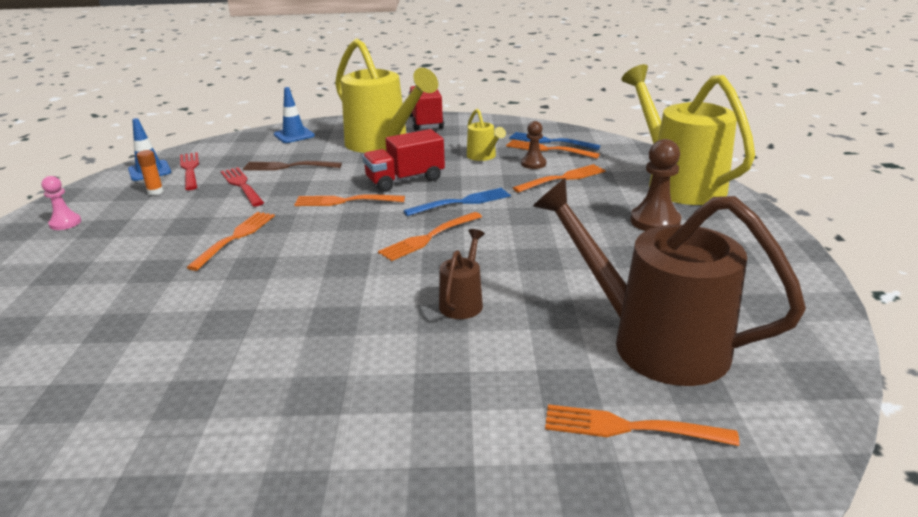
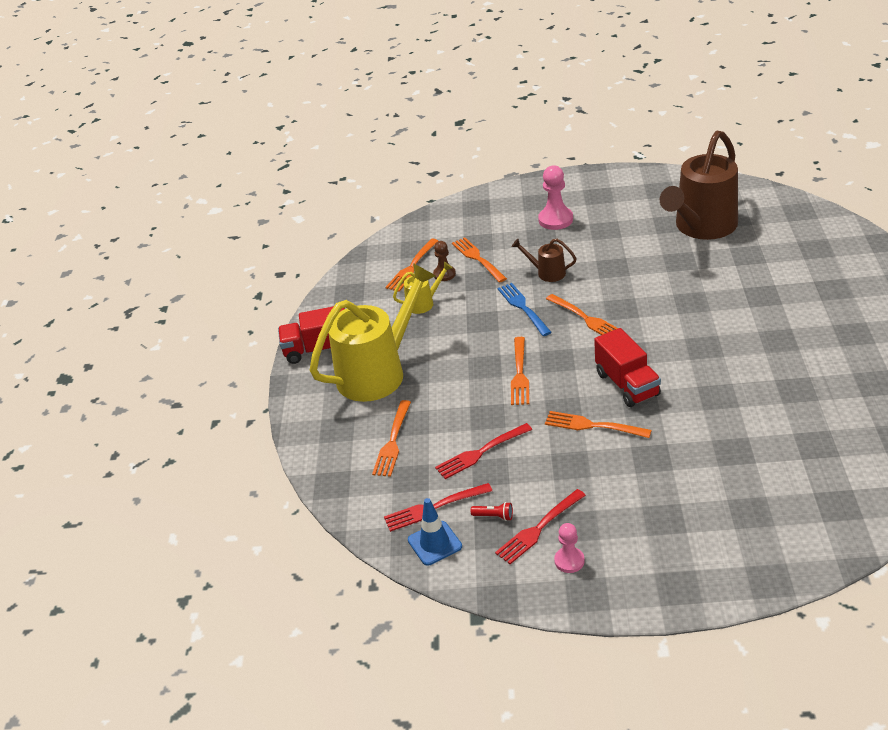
camera: 85 degrees left, 10 degrees up
orange glue stick [136,150,164,195] -> red flashlight [471,502,513,521]
brown fork [243,161,342,170] -> none
blue traffic cone [274,87,315,143] -> none
red truck [362,129,445,192] -> red truck moved to [594,328,661,407]
brown watering can [439,229,485,319] -> brown watering can moved to [512,239,577,282]
blue fork [509,132,601,150] -> none
orange fork [545,404,739,446] -> orange fork moved to [372,400,411,477]
yellow watering can [621,64,755,205] -> none
brown pawn [630,139,681,231] -> pink pawn [538,165,573,230]
none -> red fork [495,489,586,564]

